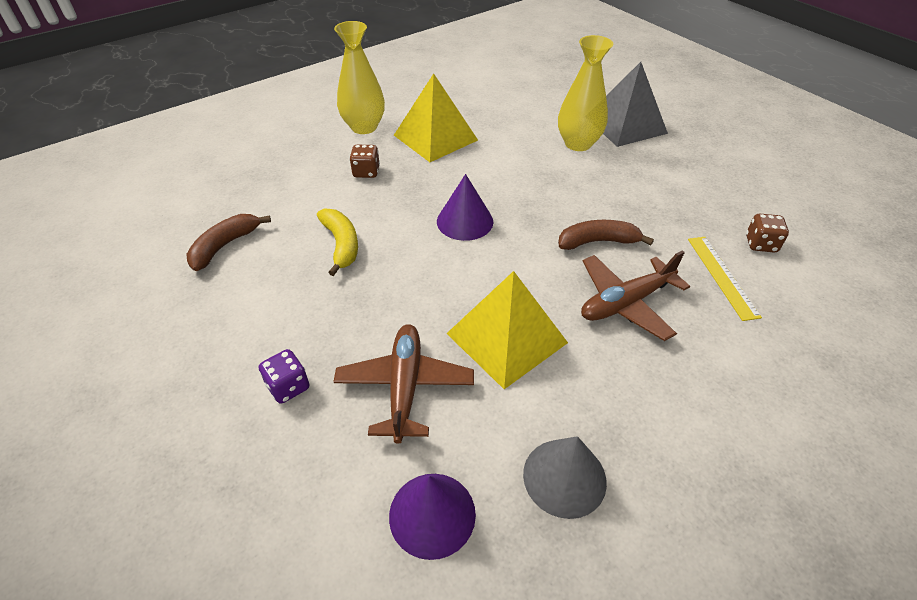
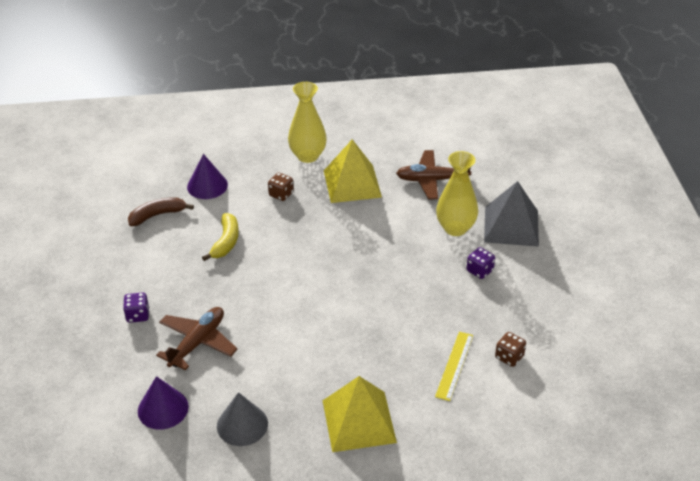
camera: 30 degrees right, 5 degrees down
purple cone [437,174,493,241] -> purple cone moved to [187,154,228,199]
yellow pyramid [446,271,568,389] -> yellow pyramid moved to [323,376,397,452]
brown banana [558,220,654,250] -> none
brown plane [581,250,690,341] -> brown plane moved to [396,150,471,199]
none -> purple dice [467,247,495,279]

